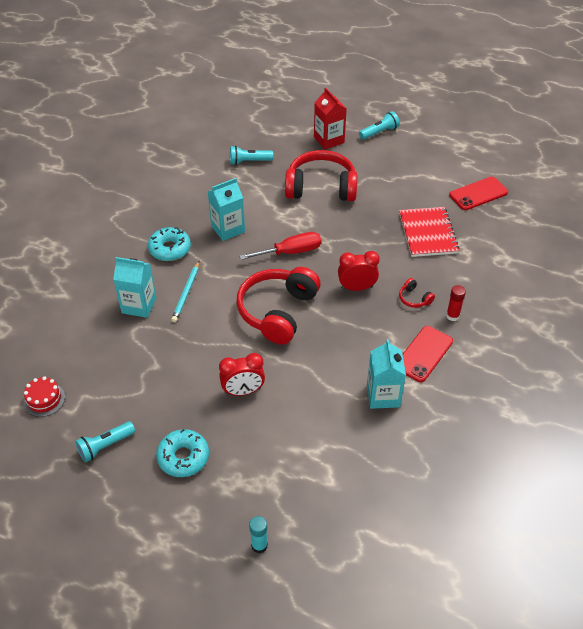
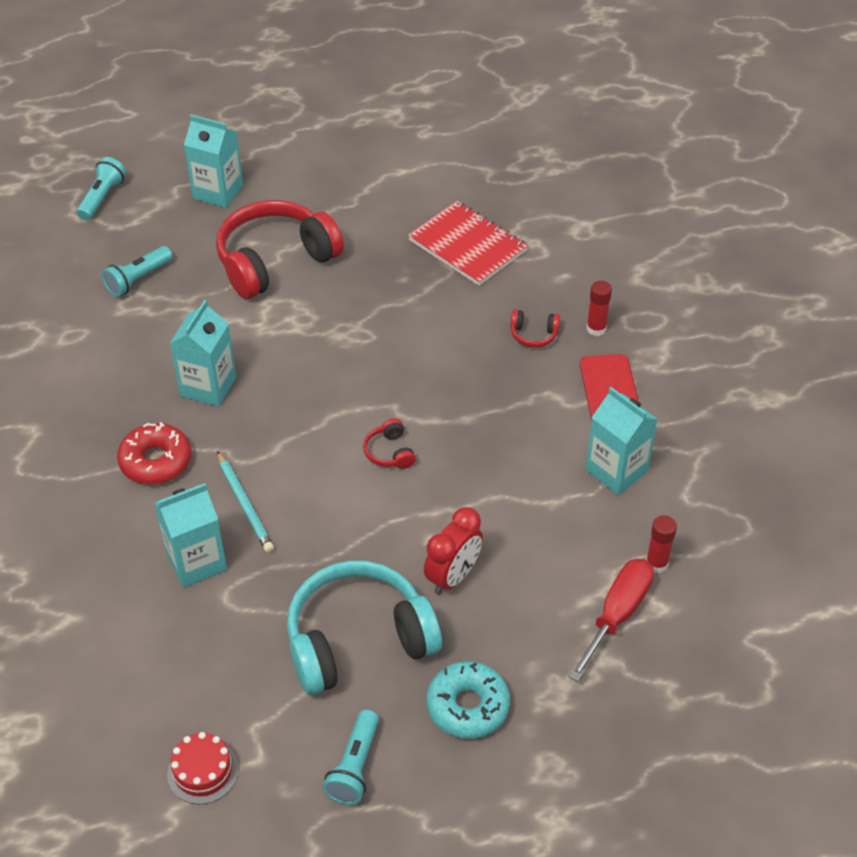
camera: 40 degrees left, 0 degrees up
turquoise donut [148,227,191,261] -> red donut [117,422,191,485]
red headphones [236,267,321,345] -> red headphones [363,418,416,469], size x0.40
red screwdriver [239,232,321,260] -> red screwdriver moved to [568,559,654,682]
turquoise glue stick [249,516,268,553] -> none
red carton [314,88,347,149] -> turquoise carton [184,114,243,208]
red clock [338,251,380,291] -> none
turquoise flashlight [359,111,400,140] -> turquoise flashlight moved to [77,157,126,220]
red phone [449,177,508,210] -> none
none -> turquoise headphones [287,561,442,695]
none -> red glue stick [646,515,677,573]

